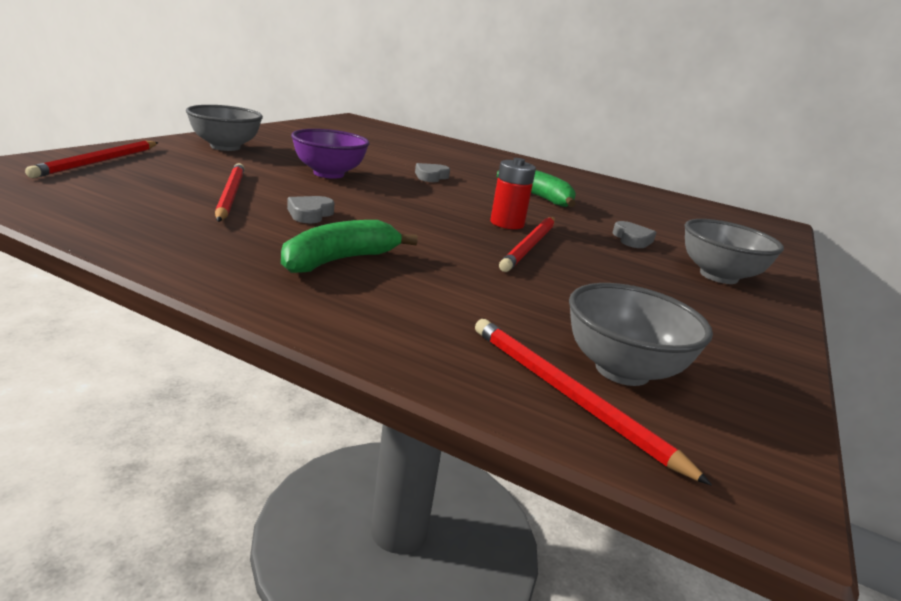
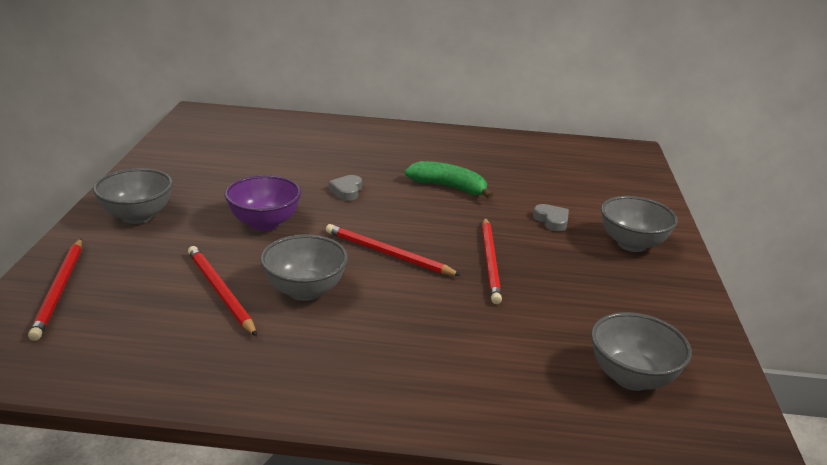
camera: 20 degrees left, 5 degrees up
green banana [281,220,418,273] -> none
grey heart [287,196,335,223] -> grey bowl [260,234,348,301]
red pencil [475,319,712,486] -> red pencil moved to [326,224,461,276]
red battery [490,158,536,229] -> none

